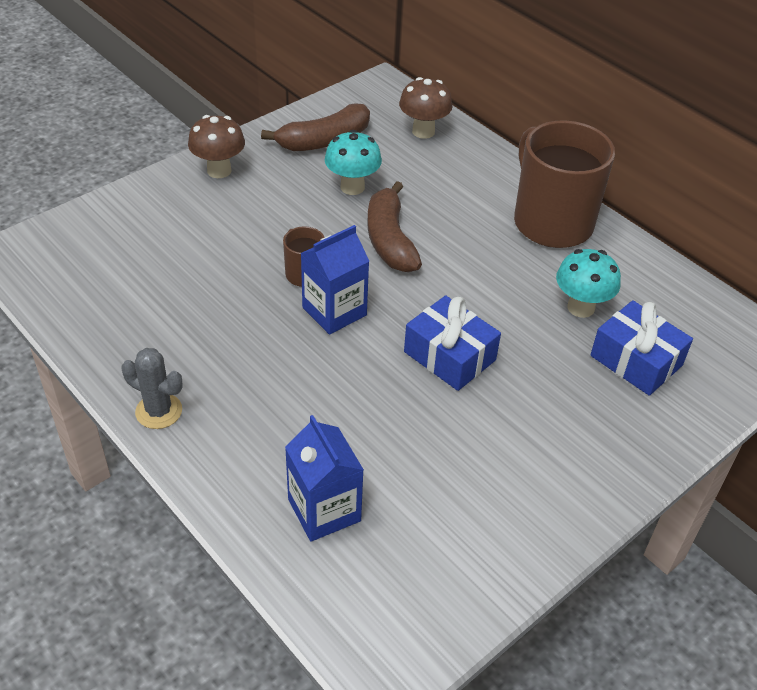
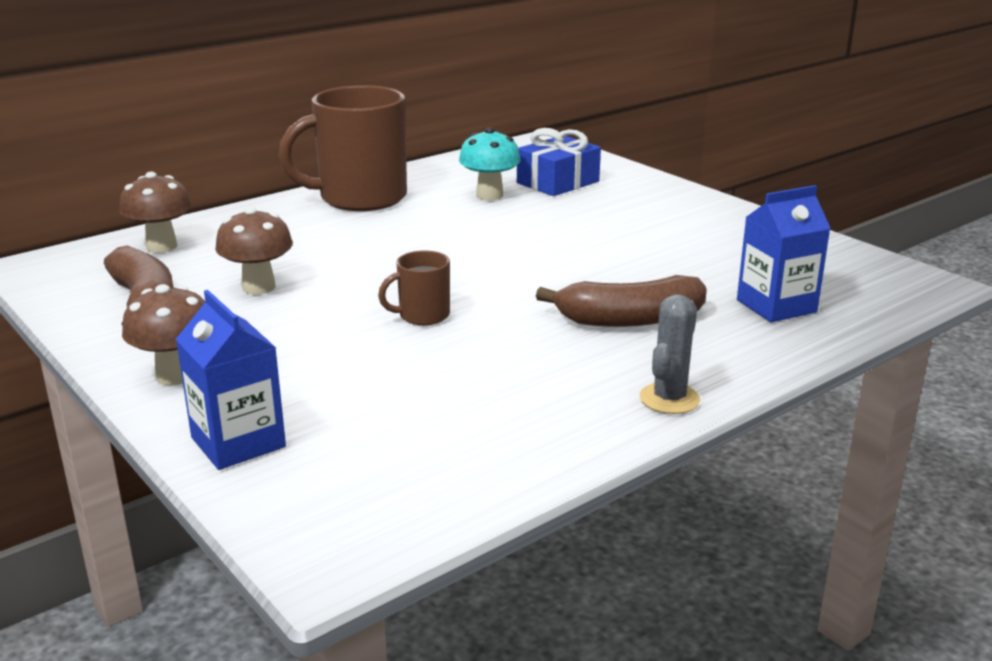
camera: 85 degrees left, 20 degrees down
blue carton [301,225,369,335] -> blue carton moved to [176,290,286,470]
turquoise mushroom [325,130,382,195] -> brown mushroom [215,207,293,294]
brown banana [367,181,422,272] -> brown banana moved to [536,275,707,327]
blue gift [404,295,501,391] -> none

